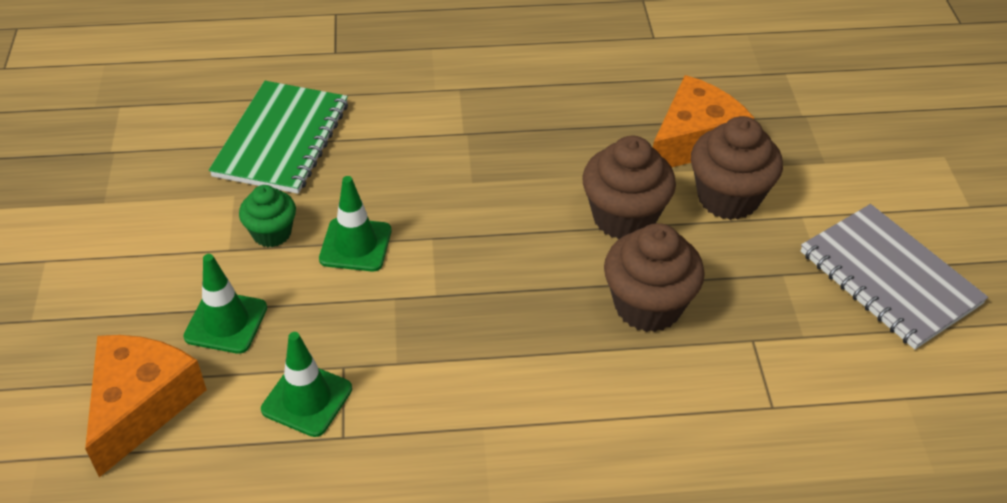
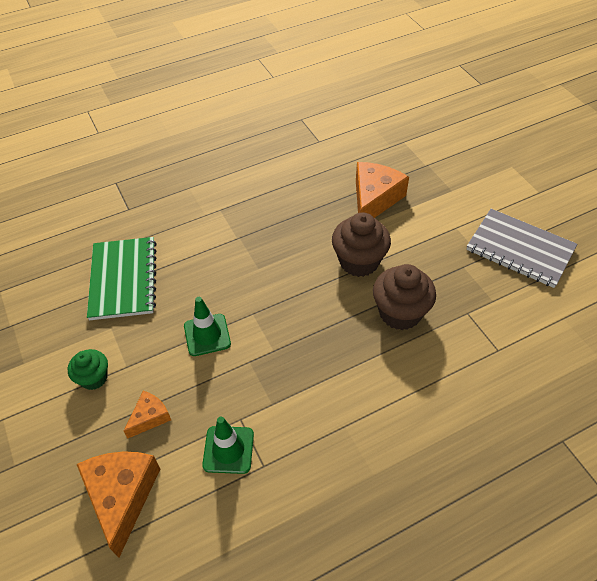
camera: 20 degrees left, 5 degrees up
green traffic cone [184,254,267,354] -> orange cheese [124,391,171,439]
green cupcake [239,185,296,247] -> green cupcake moved to [68,349,108,390]
brown cupcake [691,116,783,220] -> none

